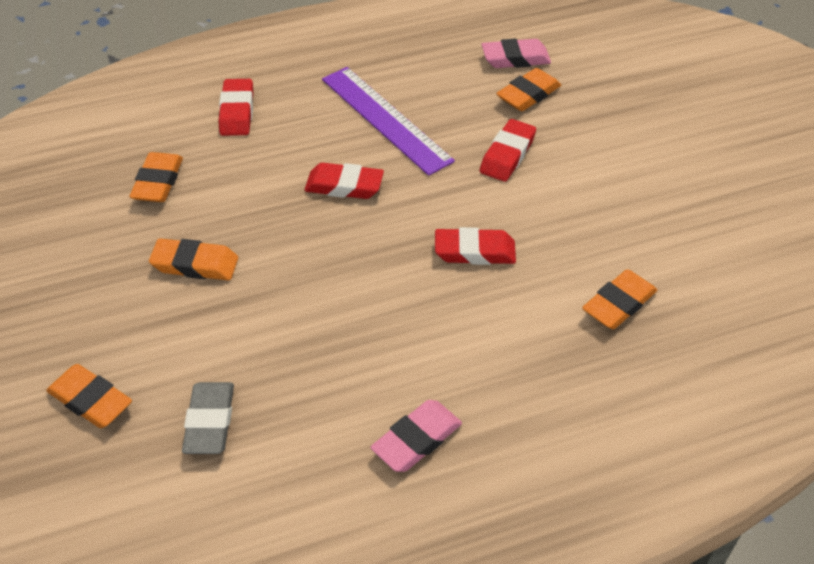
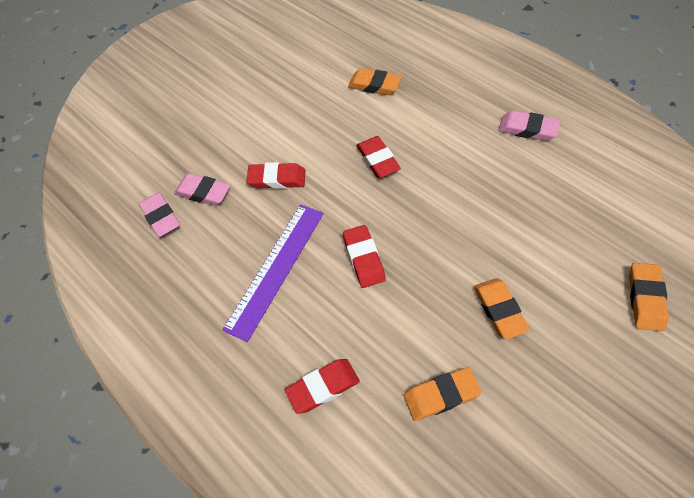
camera: 110 degrees left, 10 degrees up
grey eraser [182,382,234,454] -> none
orange eraser [496,68,561,111] -> pink eraser [174,173,230,206]

